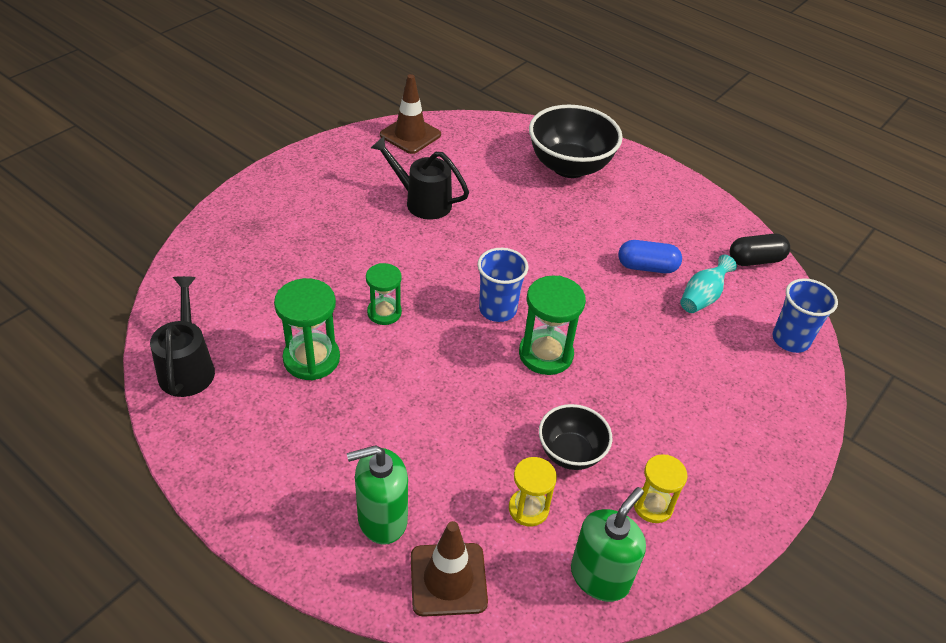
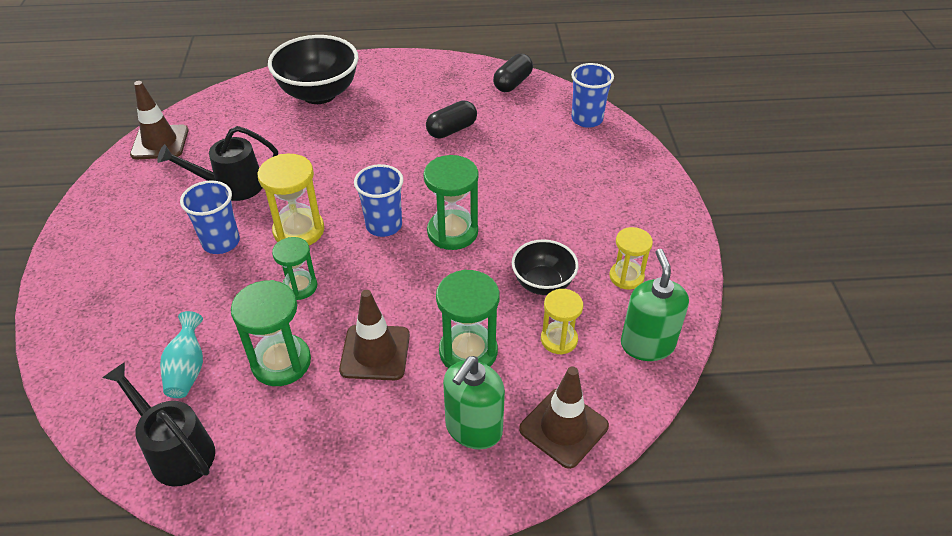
camera: 40 degrees left, 0 degrees up
blue capsule [618,240,682,273] -> black capsule [426,101,477,139]
turquoise vase [680,255,737,313] -> turquoise vase moved to [160,311,203,398]
none -> blue cup [180,181,240,254]
none -> yellow hourglass [258,154,324,245]
none -> brown traffic cone [339,290,410,380]
none -> green hourglass [436,270,500,368]

